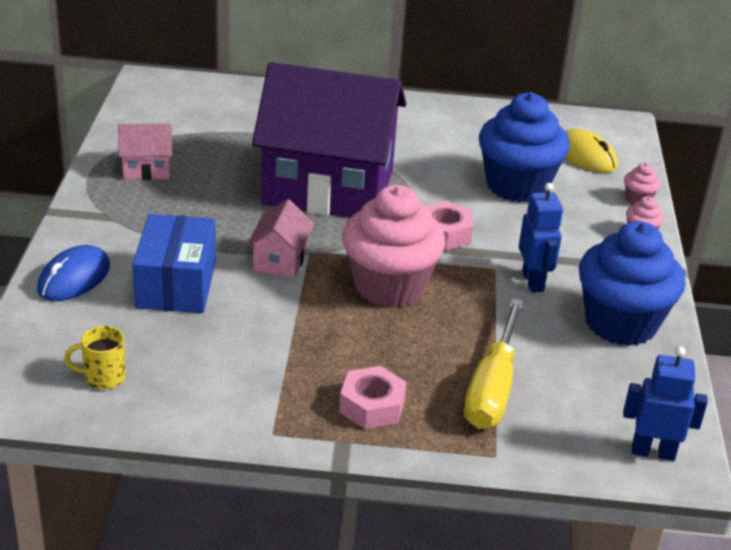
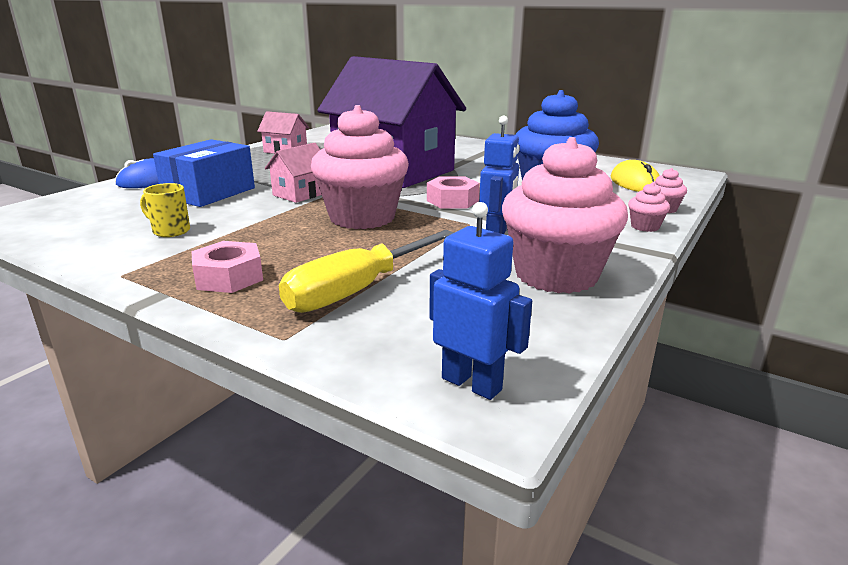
camera: 30 degrees right, 10 degrees down
yellow mug [64,326,126,389] -> yellow mug moved to [140,183,190,237]
blue cupcake [579,221,685,346] -> pink cupcake [502,137,628,294]

